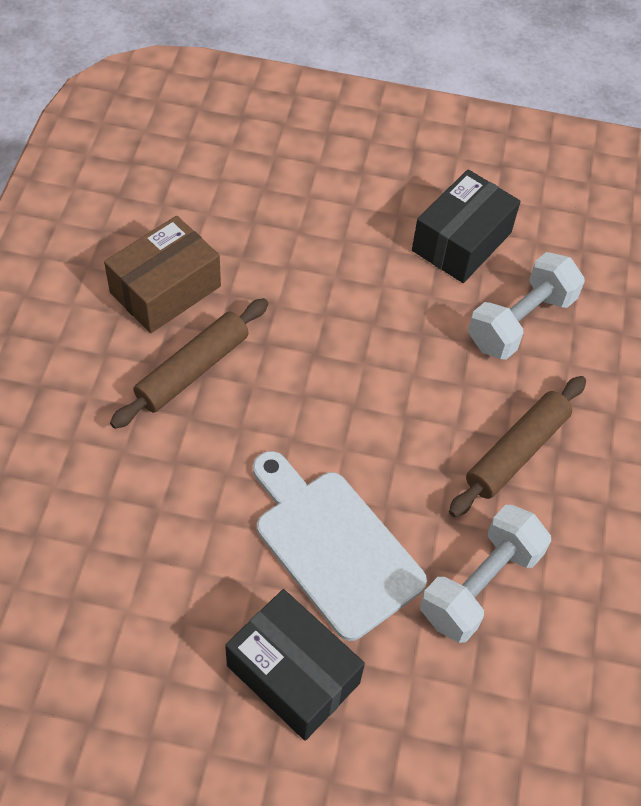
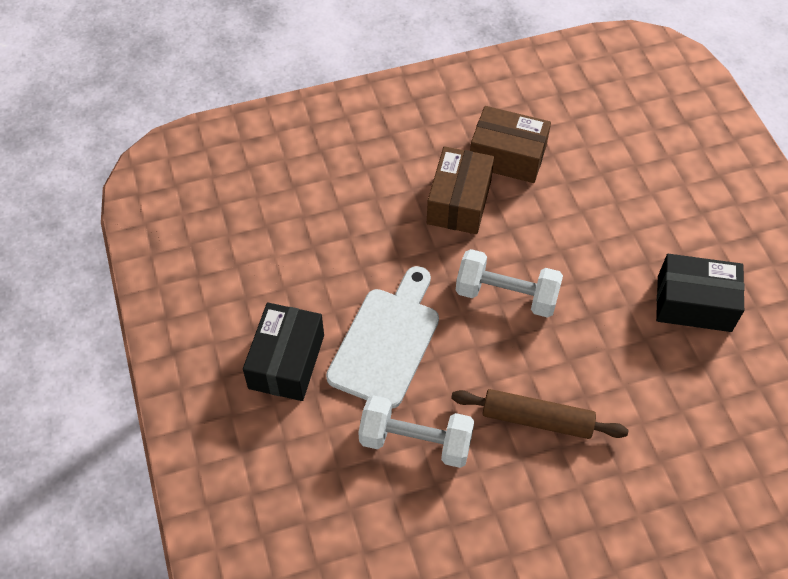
camera: 65 degrees right, 0 degrees up
brown rolling pin [110,298,268,429] -> brown box [427,146,494,234]
white dumbbell [468,252,585,360] -> white dumbbell moved to [456,249,563,318]

